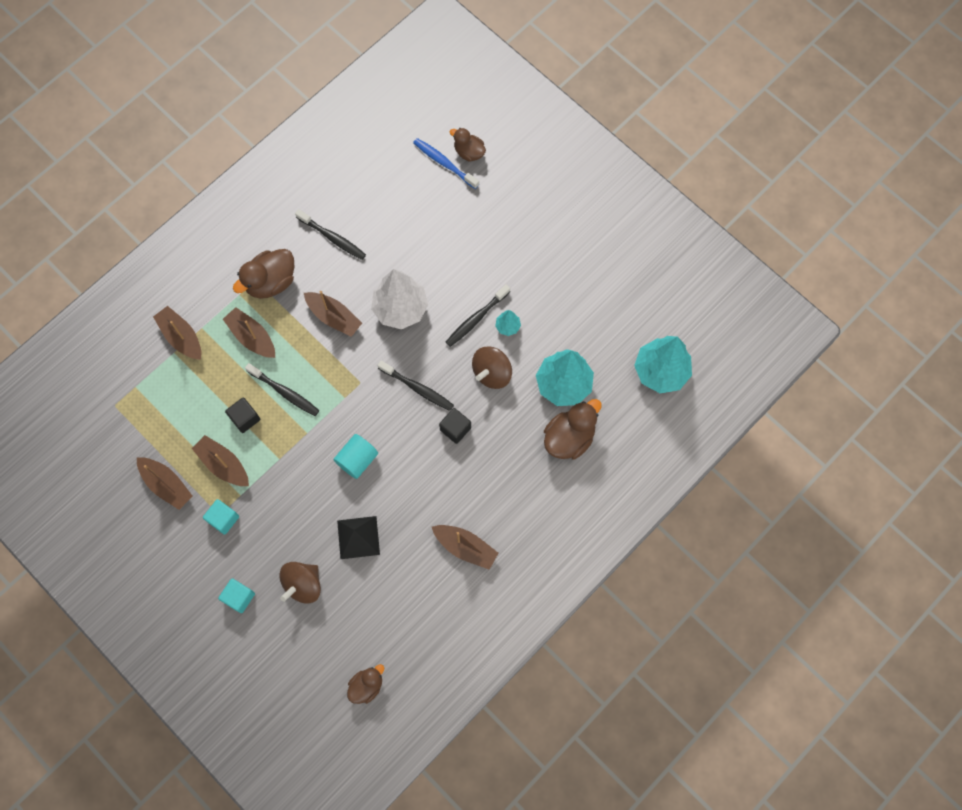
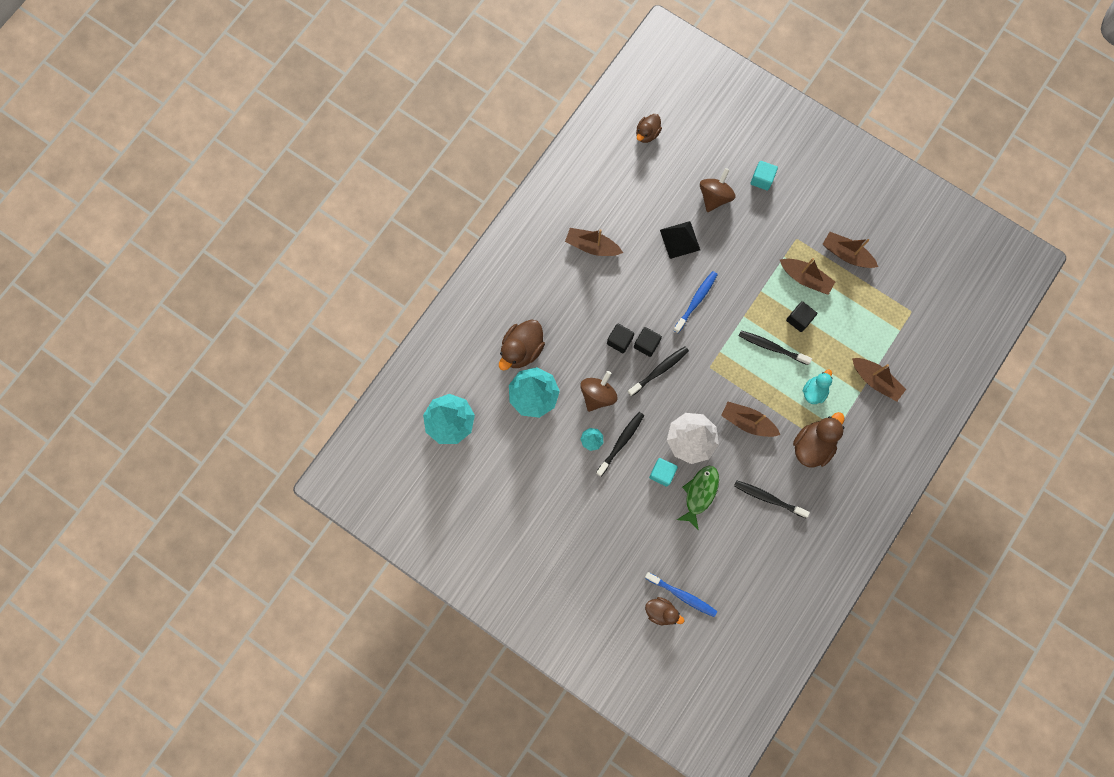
camera: 170 degrees right, 5 degrees up
turquoise cube [203,499,239,535] -> turquoise cube moved to [649,458,678,486]
brown boat [223,307,275,358] -> turquoise duck [803,369,833,404]
turquoise cylinder [333,434,378,479] -> blue toothbrush [673,271,718,333]
black toothbrush [378,361,454,411] -> black toothbrush turned 120 degrees clockwise [628,346,689,397]
none -> black cube [634,327,662,357]
none -> green fish [677,466,719,530]

